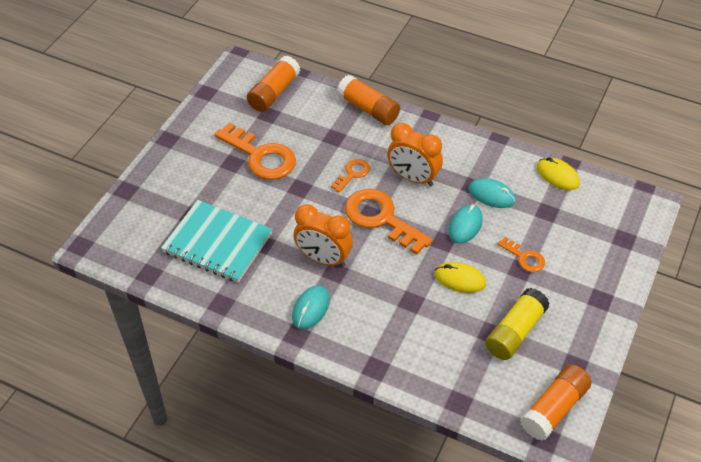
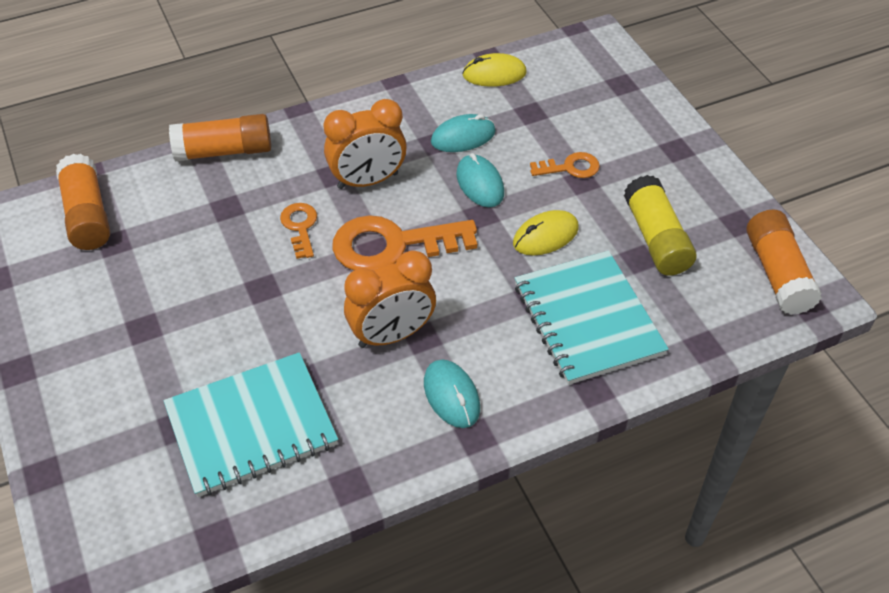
camera: 50 degrees left, 0 degrees up
orange key [214,122,296,180] -> none
none -> turquoise notebook [515,251,669,385]

